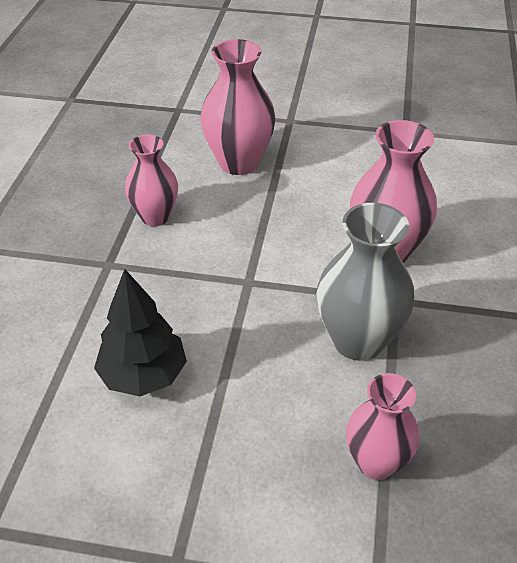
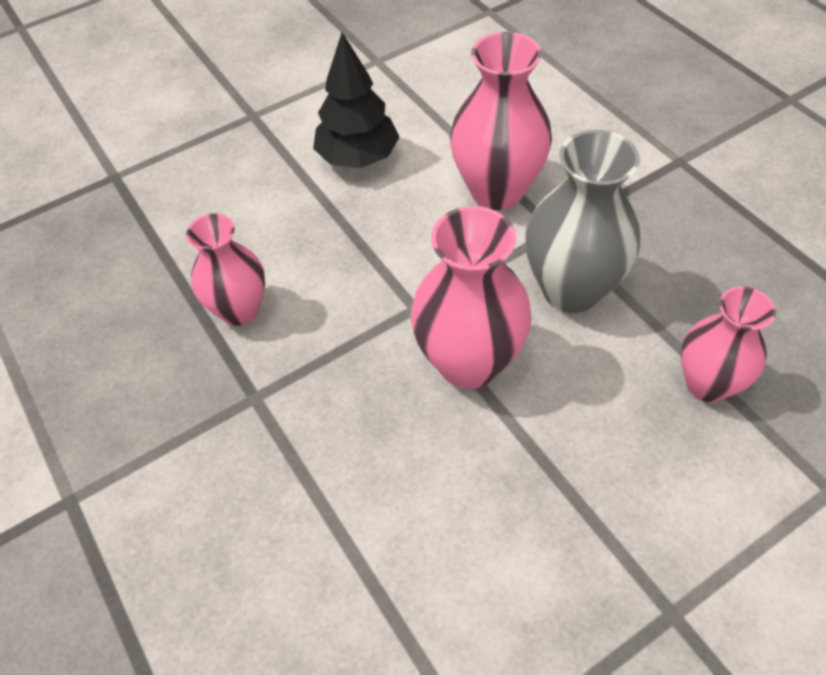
camera: 40 degrees left, 10 degrees up
black tree [94,269,187,396] -> black tree moved to [313,32,399,168]
pink vase [200,39,276,175] -> pink vase moved to [411,206,532,389]

